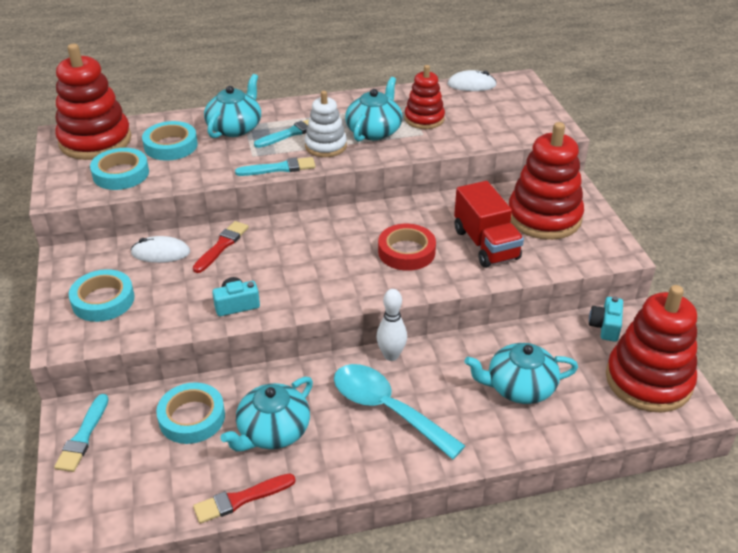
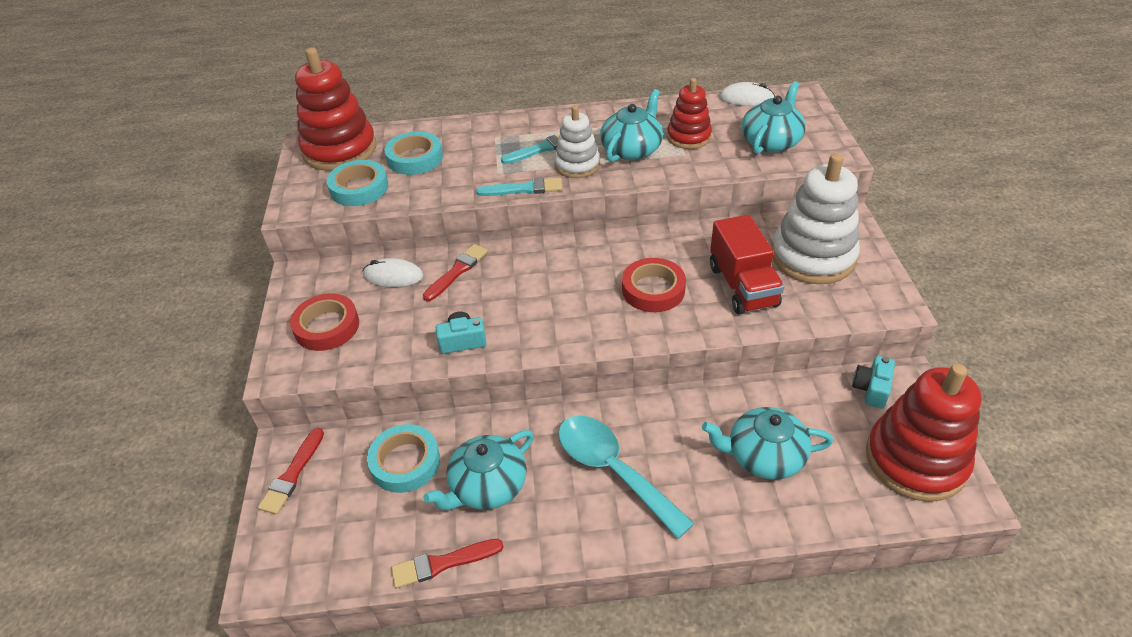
camera: 10 degrees right, 5 degrees up
turquoise brush [54,394,109,472] -> red brush [258,428,324,515]
turquoise tape [69,269,135,322] -> red tape [290,293,359,351]
turquoise teapot [204,74,261,138] -> turquoise teapot moved to [741,81,806,154]
white bowling pin [376,289,407,361] -> none
red stacking toy [509,122,584,240] -> white stacking toy [772,153,860,284]

